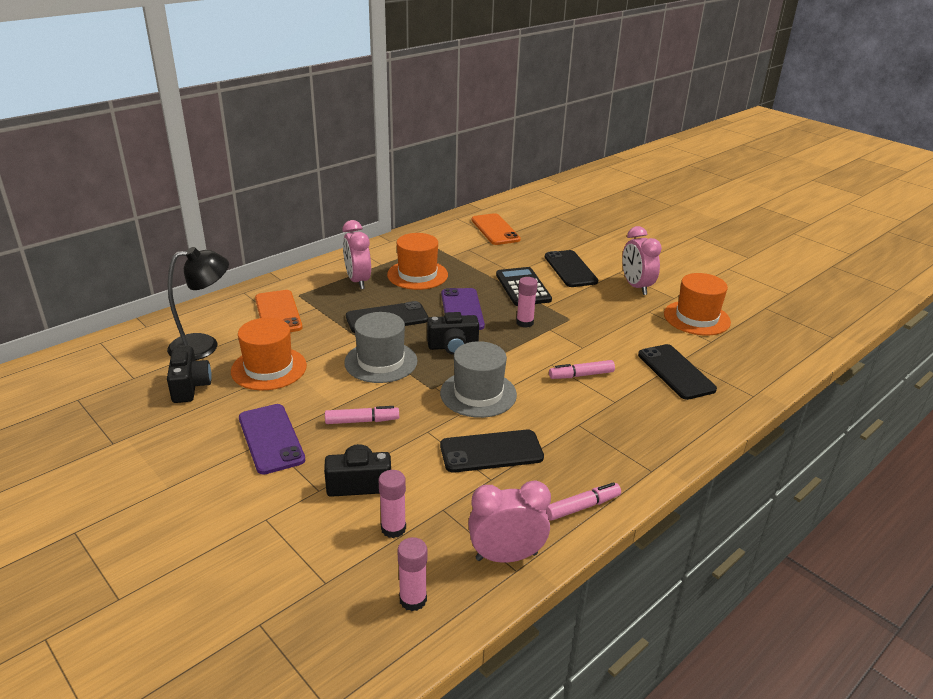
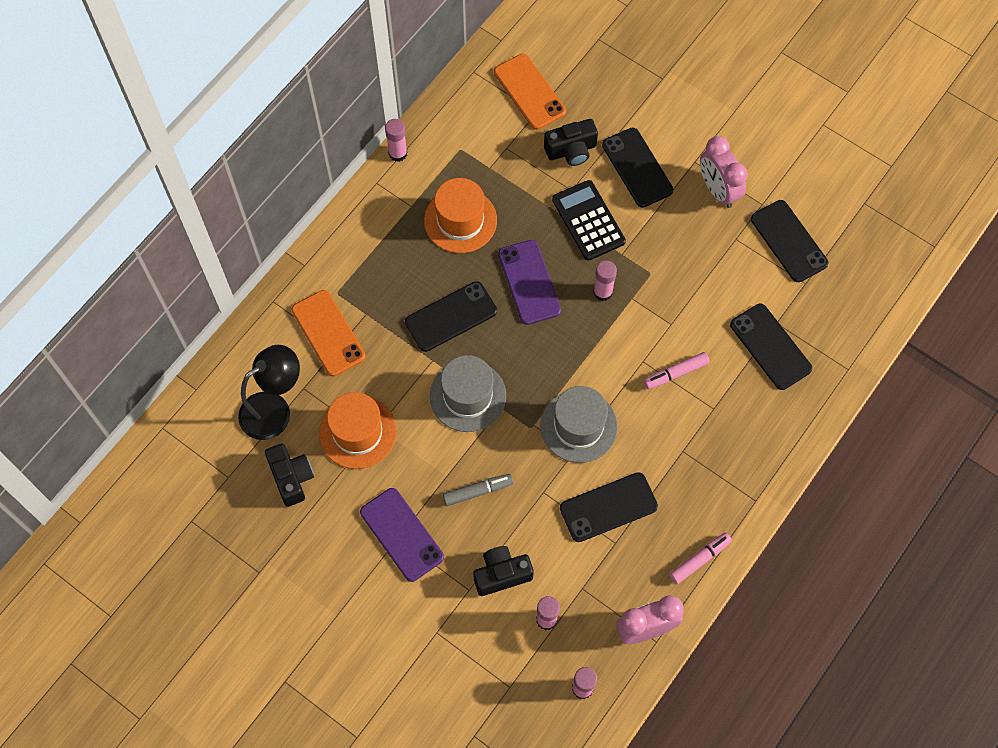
camera: 10 degrees left, 35 degrees up
pink marker [325,406,399,424] -> grey marker [443,474,513,506]
pink clock [343,220,371,289] -> none
black camera [427,312,479,355] -> black camera moved to [544,119,598,166]
orange hat [664,273,731,335] -> black phone [751,200,828,282]
none -> pink glue stick [385,119,408,162]

